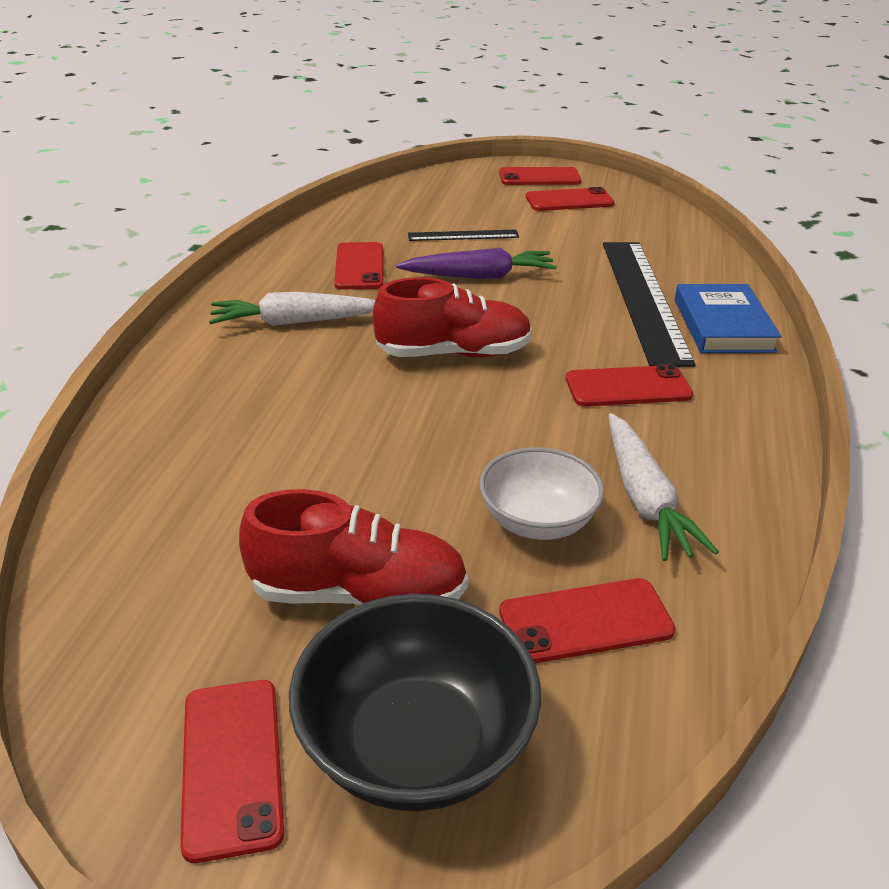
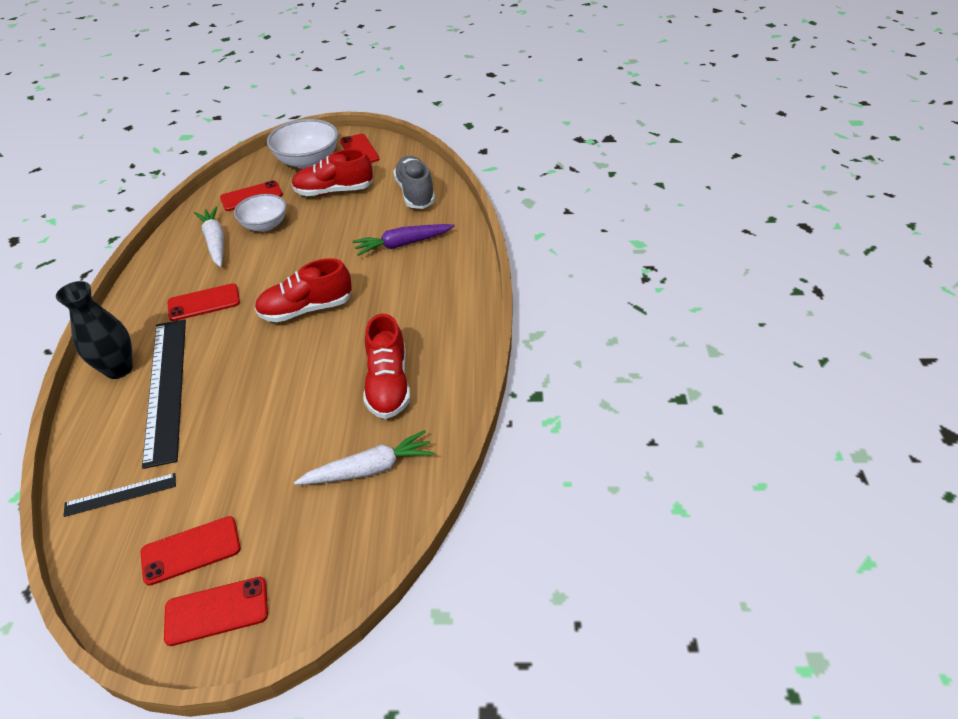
camera: 170 degrees right, 10 degrees up
white carrot [209,292,376,326] -> white carrot moved to [294,430,435,485]
black bowl [289,594,541,811] -> white bowl [267,119,338,169]
red phone [334,242,384,289] -> red shoe [363,314,410,419]
purple carrot [396,248,557,279] -> purple carrot moved to [352,224,455,256]
black ruler [408,229,519,241] -> black ruler moved to [64,473,176,517]
blue book [675,284,781,353] -> black vase [56,281,133,379]
none -> grey shoe [393,156,435,209]

